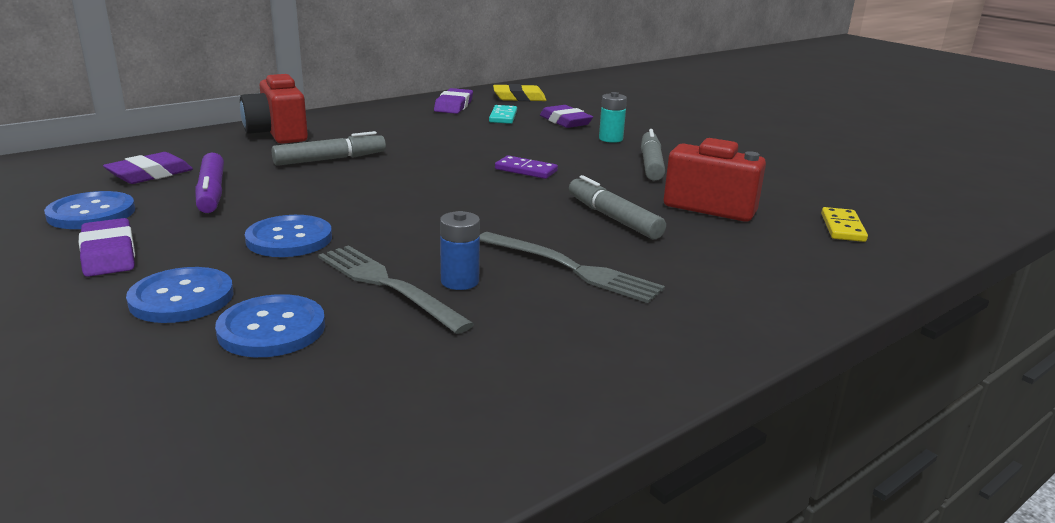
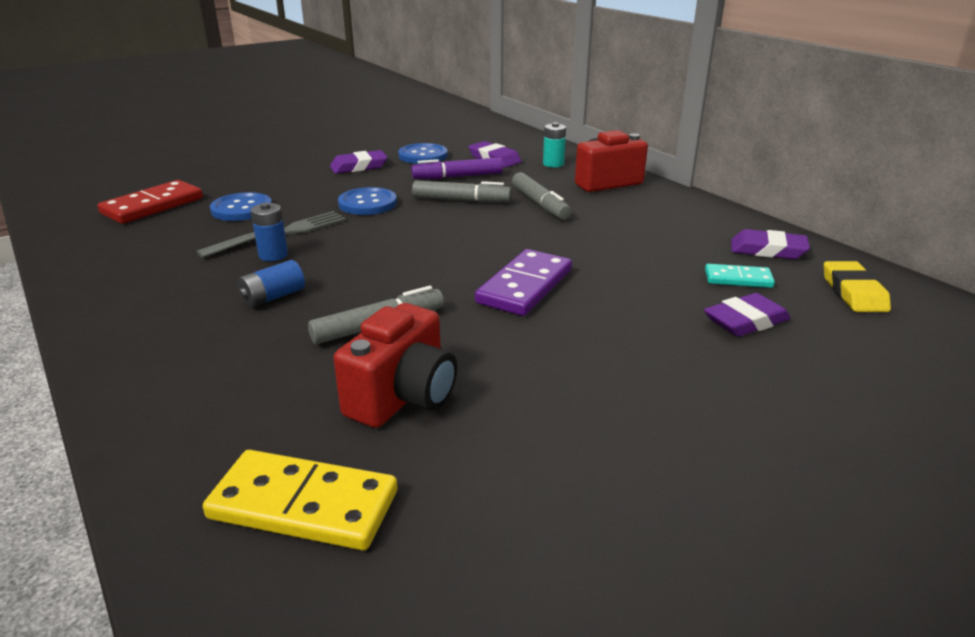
camera: 95 degrees right, 5 degrees up
blue button [126,267,234,323] -> none
grey fork [479,232,665,303] -> blue battery [238,260,305,308]
purple domino [495,155,558,179] -> purple domino [475,249,572,316], size x1.73
turquoise battery [599,92,627,143] -> turquoise battery moved to [543,122,566,167]
grey marker [641,129,665,181] -> grey marker moved to [412,181,511,203]
yellow domino [821,207,868,242] -> yellow domino [203,450,397,550], size x1.73
none -> red domino [98,180,203,224]

